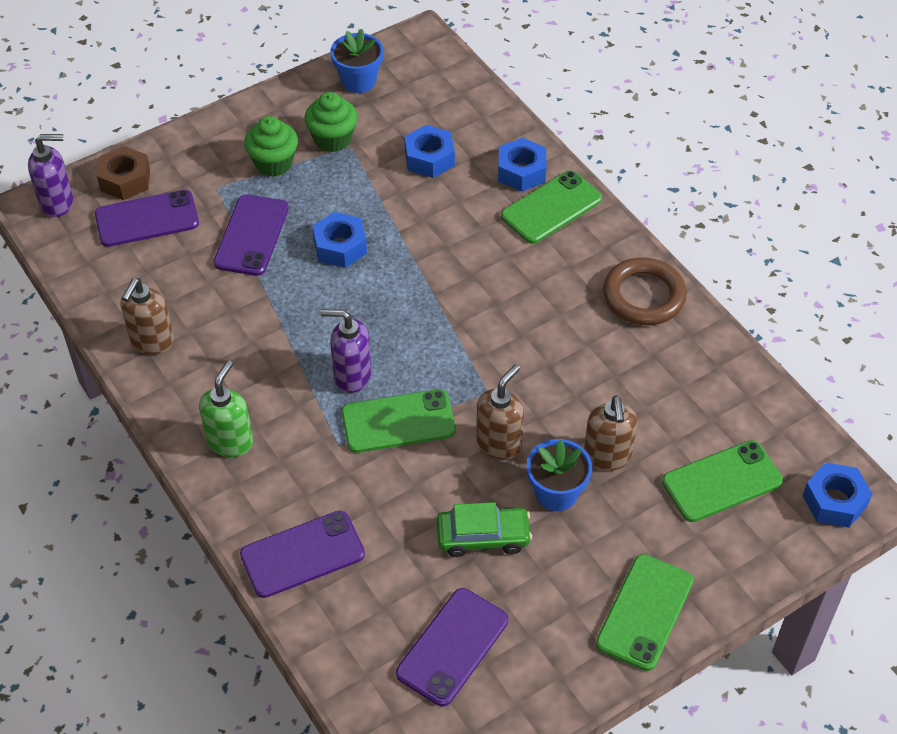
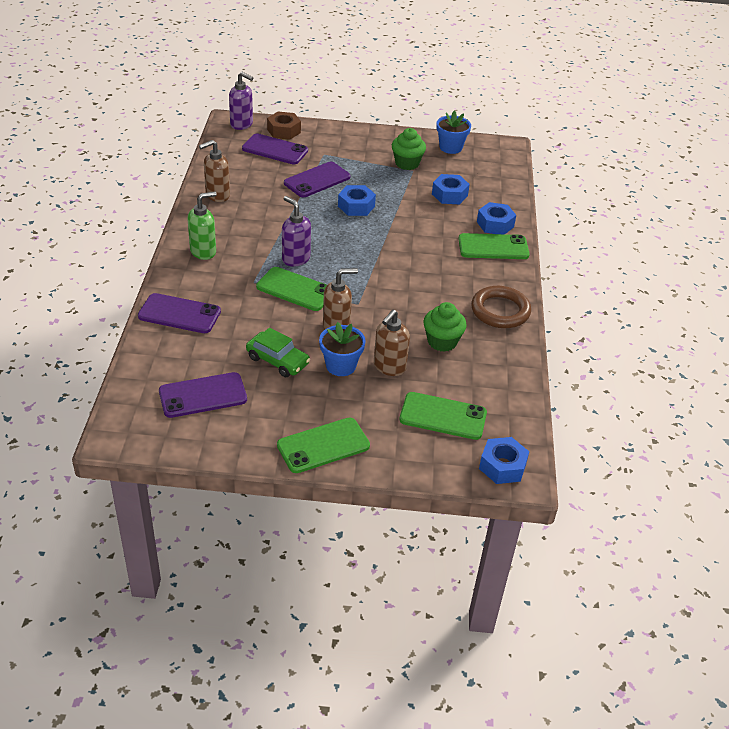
camera: 35 degrees right, 10 degrees down
green cupcake [244,116,298,177] -> green cupcake moved to [423,302,467,352]

